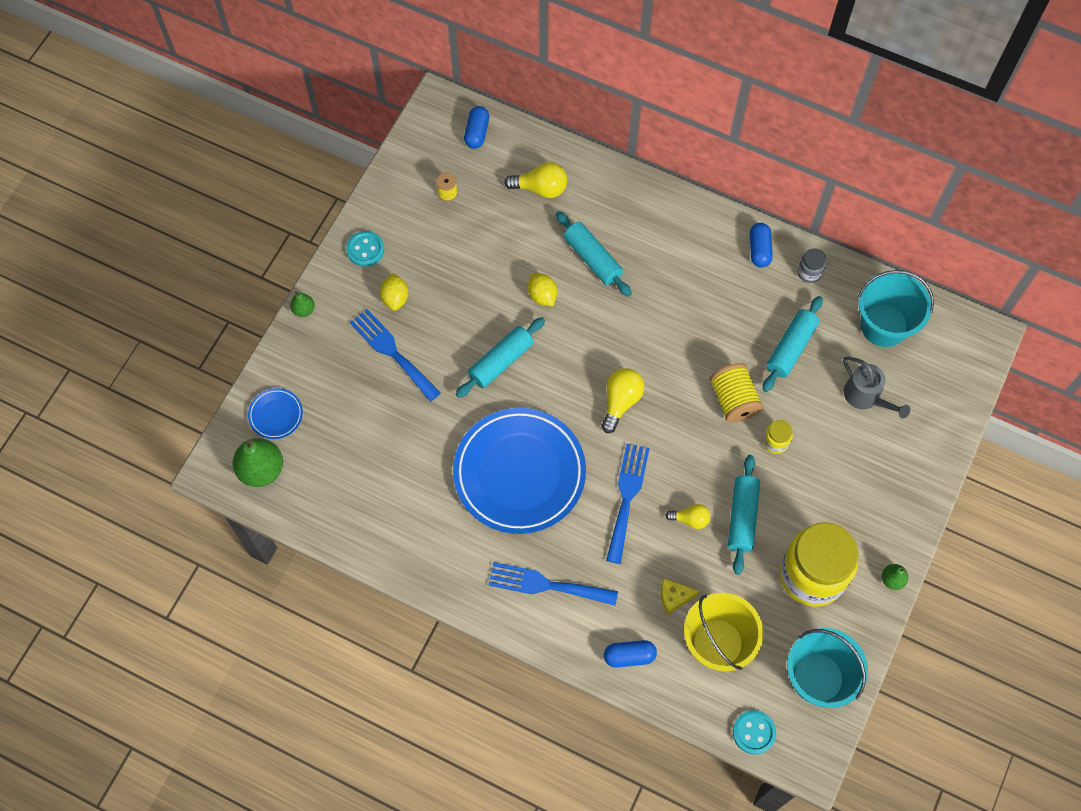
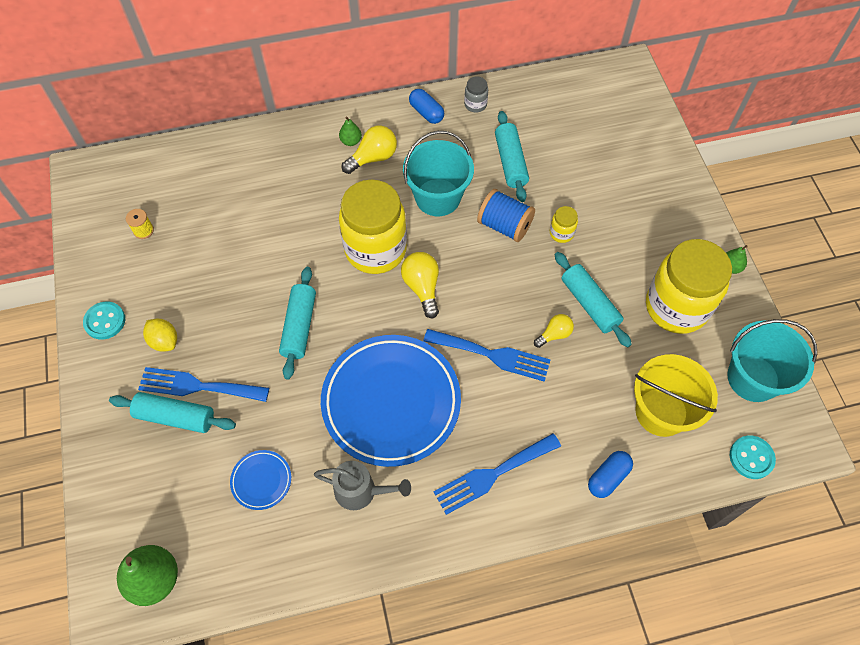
camera: 40 degrees left, 5 degrees down
blue plate [248,388,303,439] -> blue plate moved to [230,450,291,510]
green pear [290,291,315,317] -> green pear moved to [339,116,362,146]
blue capsule [464,106,489,149] -> none
yellow light bulb [504,162,567,198] -> yellow light bulb moved to [342,126,397,174]
yellow lemon [528,273,557,306] -> none
turquoise rolling pin [556,211,632,297] -> turquoise rolling pin moved to [109,392,236,433]
blue fork [606,443,650,564] -> blue fork turned 135 degrees clockwise [423,329,550,382]
yellow cheese [661,579,699,615] -> none
yellow spool [710,363,763,423] -> blue spool [477,189,535,242]
grey watering can [843,357,910,419] -> grey watering can moved to [314,461,411,510]
turquoise bucket [857,270,934,347] -> turquoise bucket moved to [403,131,474,216]
none -> yellow jar [339,180,407,274]

